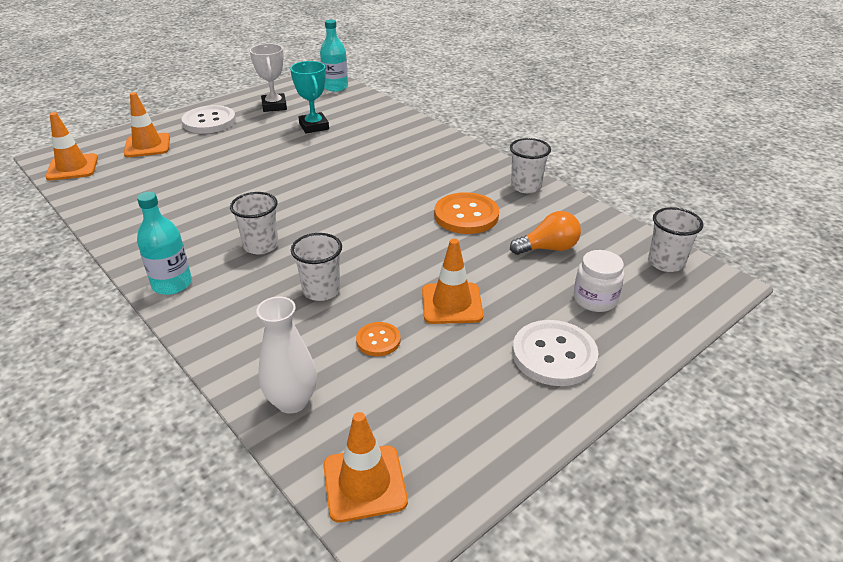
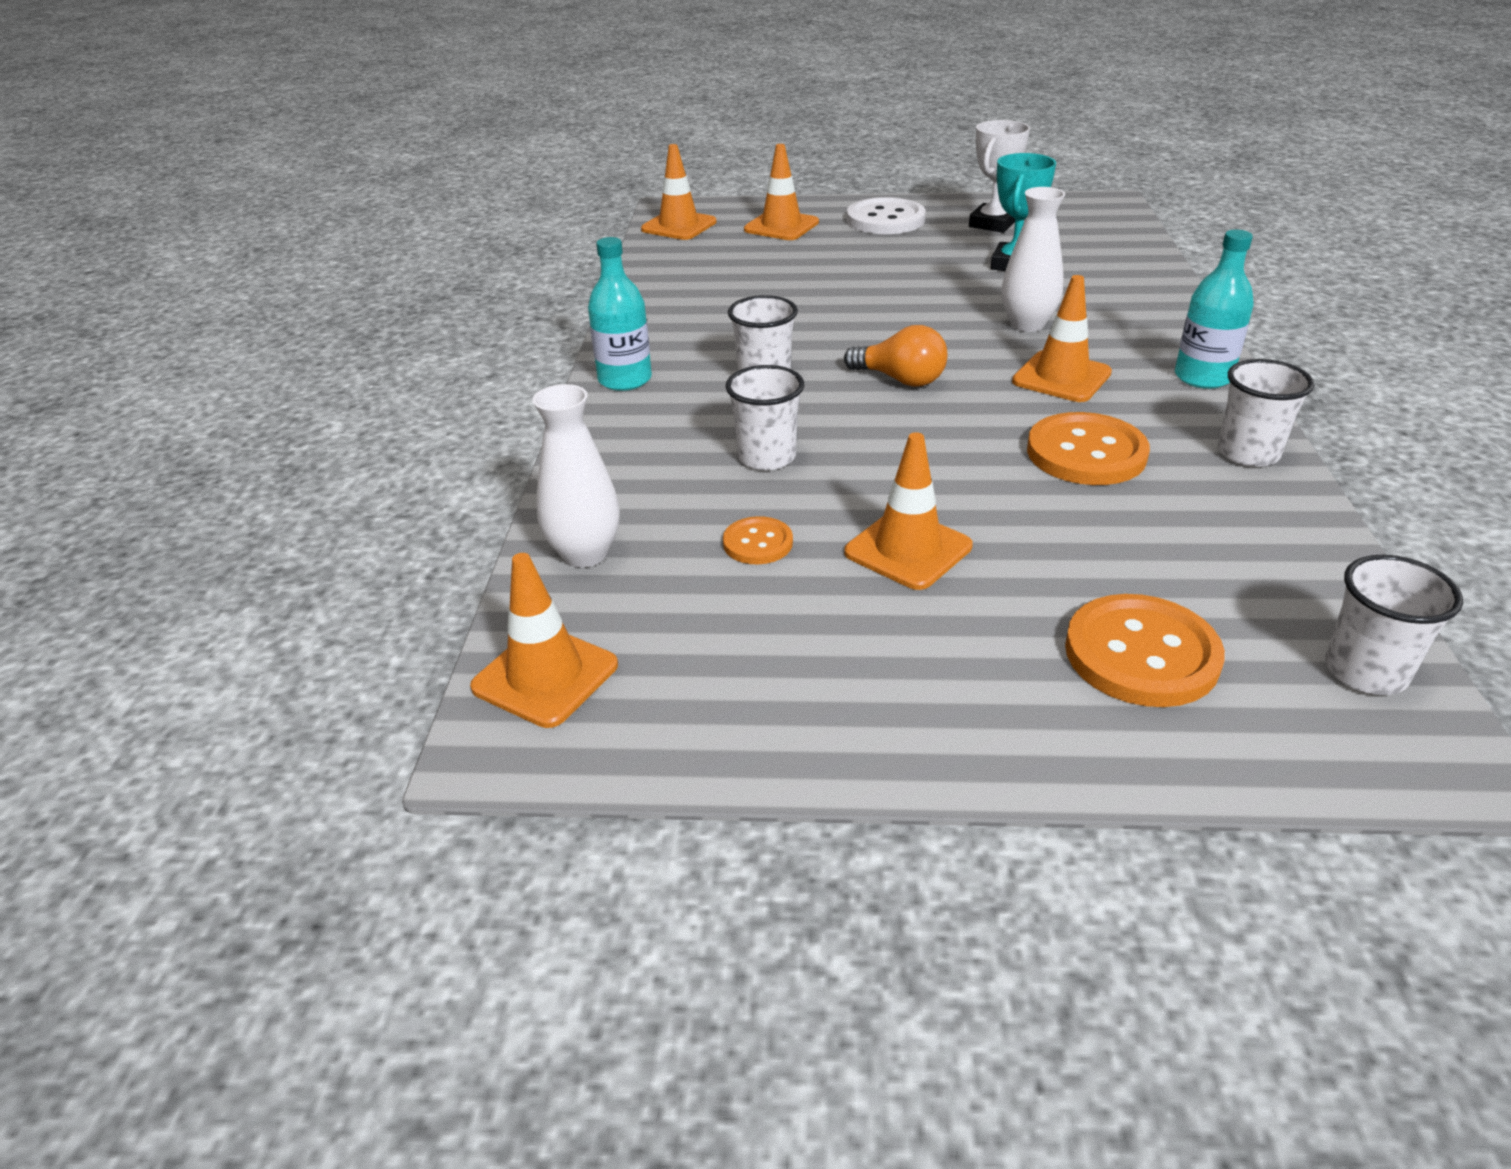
camera: 45 degrees right, 0 degrees up
turquoise bottle [320,19,348,92] -> turquoise bottle moved to [1175,230,1254,389]
orange light bulb [510,211,581,255] -> orange light bulb moved to [844,325,947,387]
white button [512,320,598,386] -> none
white jar [574,250,624,312] -> orange button [1065,594,1225,707]
none -> white vase [1001,187,1065,332]
none -> orange traffic cone [1012,275,1112,402]

